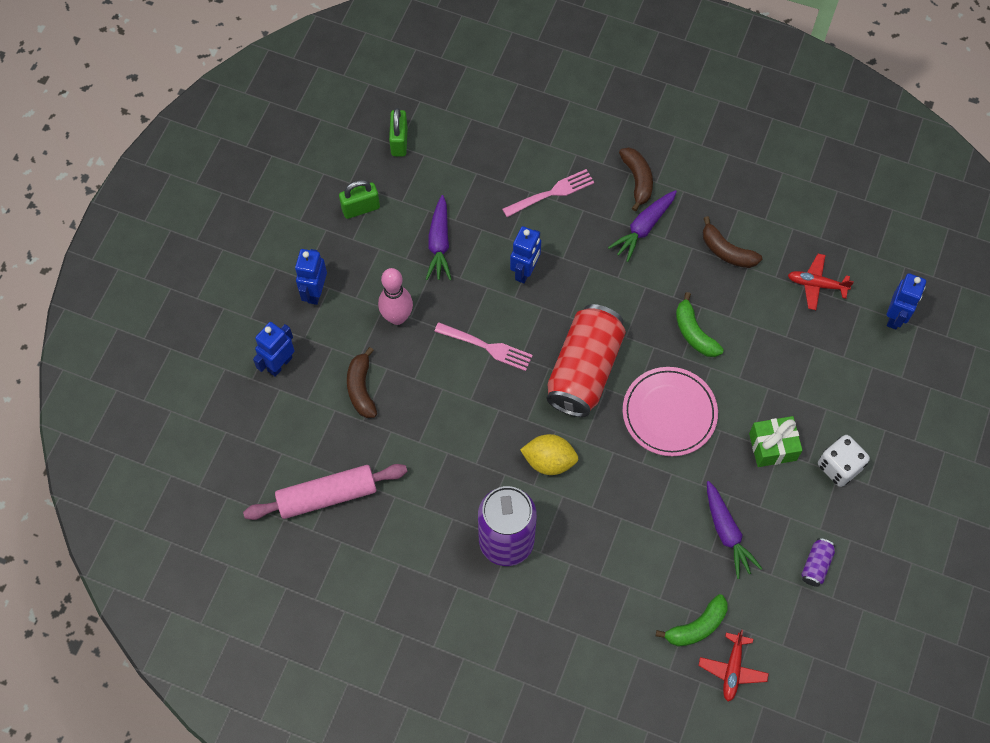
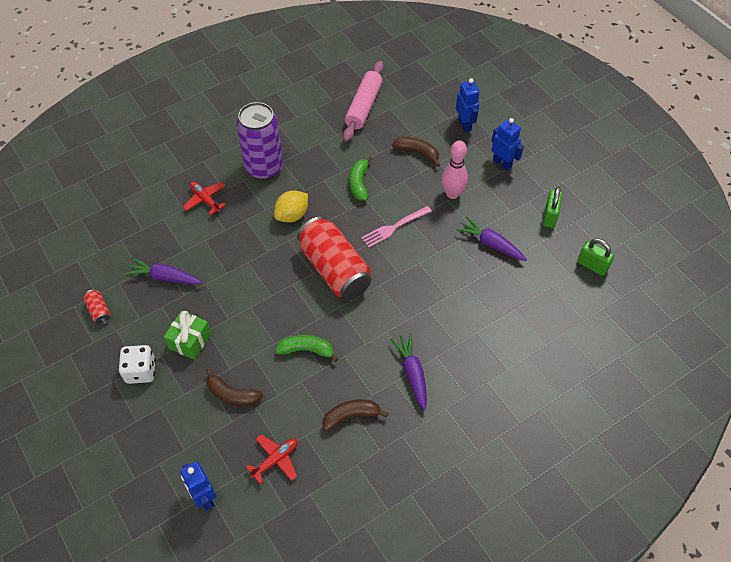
camera: 125 degrees right, 10 degrees down
pink fork [502,169,594,217] -> none
blue robot [510,226,541,283] -> none
brown banana [619,147,653,211] -> brown banana moved to [206,368,263,406]
pink plate [623,367,718,456] -> none
green banana [656,594,728,647] -> green banana moved to [349,156,373,201]
red plane [698,630,769,701] -> red plane moved to [183,182,226,215]
purple can [801,538,835,587] -> red can [83,290,110,325]

